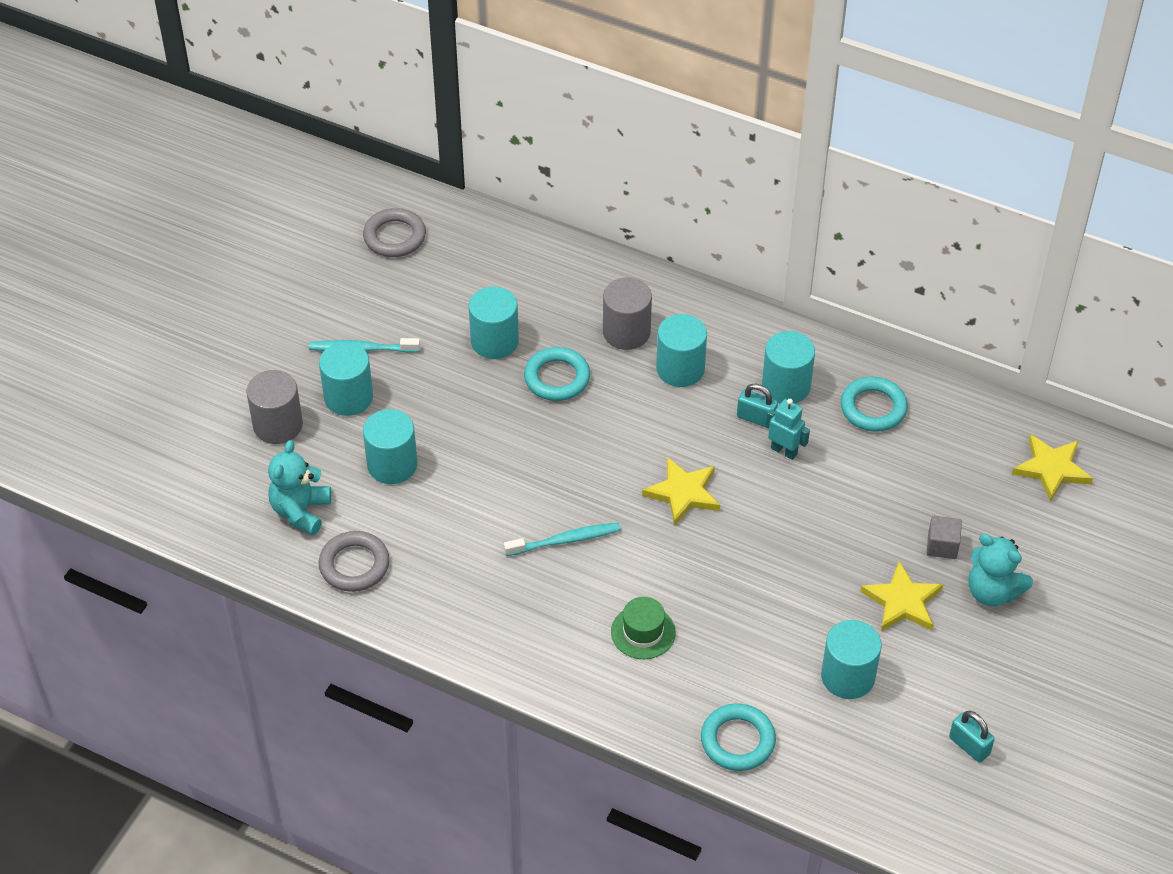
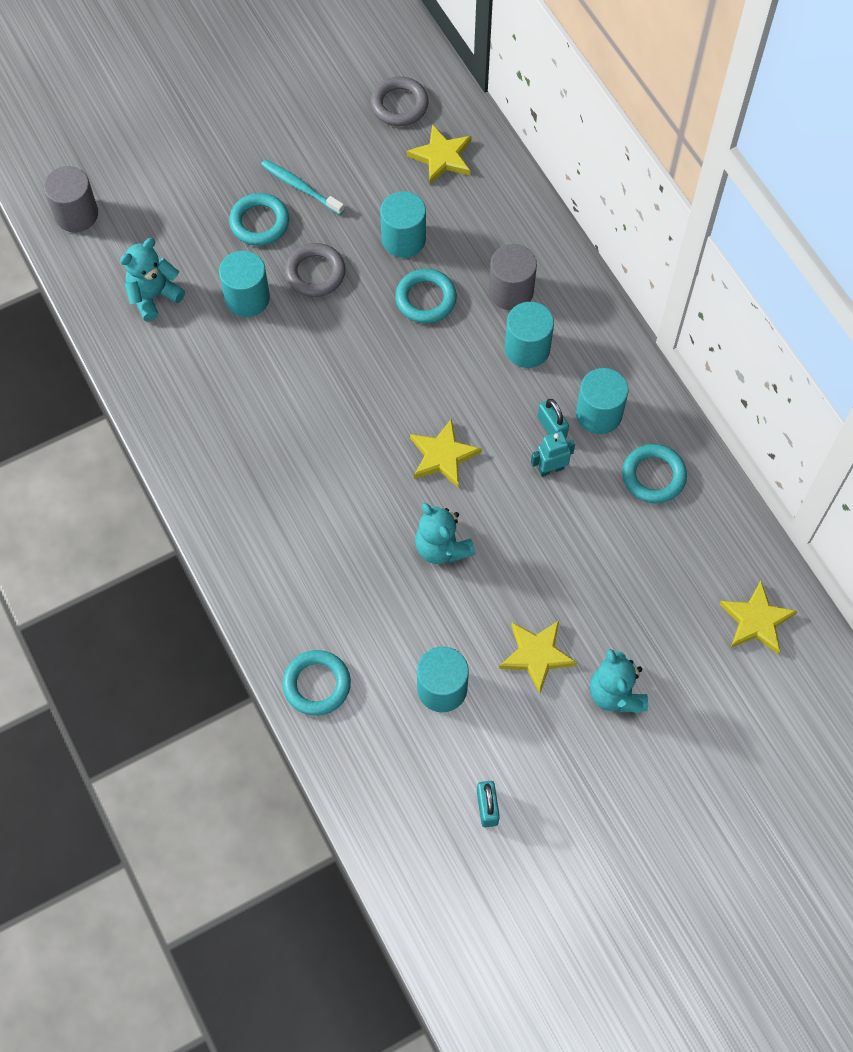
camera: 35 degrees right, 15 degrees up
grey cylinder [246,370,303,444] -> grey cylinder moved to [44,166,98,232]
turquoise cylinder [319,342,373,416] -> turquoise ring [229,193,289,246]
grey ring [319,531,390,592] -> grey ring moved to [285,243,346,297]
turquoise toothbrush [504,522,621,556] -> none
green hat [611,597,676,659] -> none
turquoise robot [766,399,810,460] -> turquoise robot turned 90 degrees counterclockwise [531,431,575,477]
grey cube [927,516,962,559] -> none
none -> yellow star [407,124,472,184]
none -> turquoise teddy bear [415,503,476,564]

